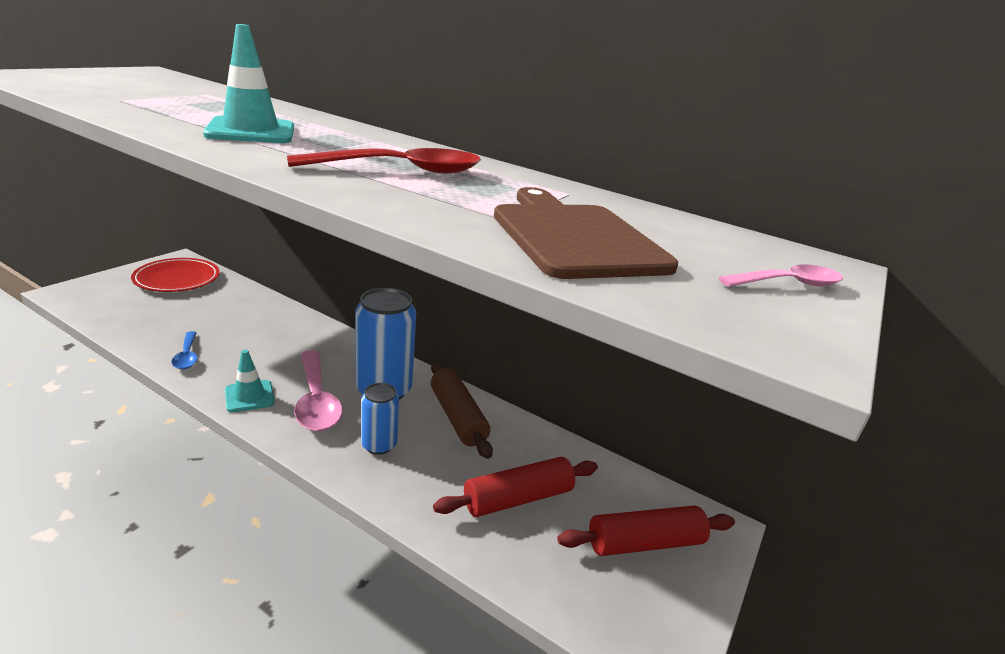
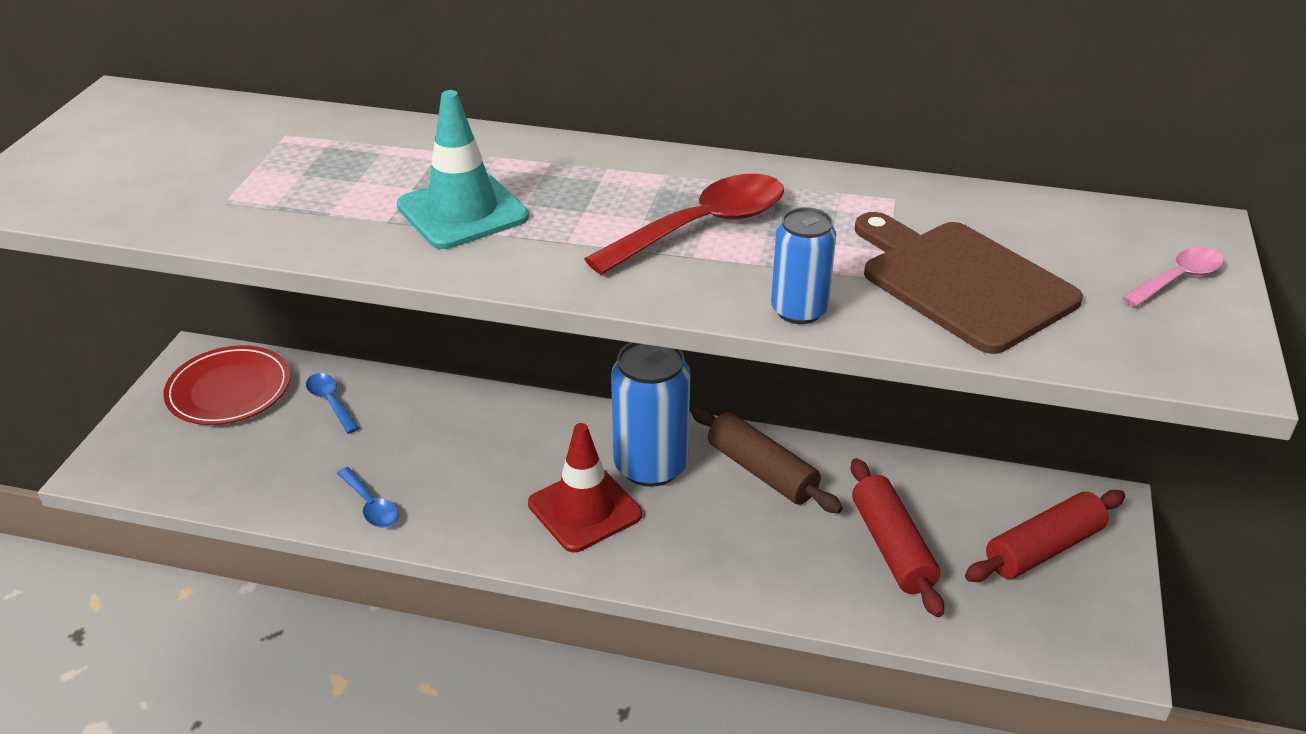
camera: 15 degrees left, 10 degrees up
turquoise traffic cone [225,350,275,412] -> none
pink spoon [294,350,342,431] -> red traffic cone [528,423,642,552]
blue can [361,383,399,455] -> blue can moved to [771,207,836,324]
red rolling pin [433,457,598,517] -> red rolling pin turned 60 degrees counterclockwise [851,458,944,617]
none -> blue spoon [306,373,359,434]

